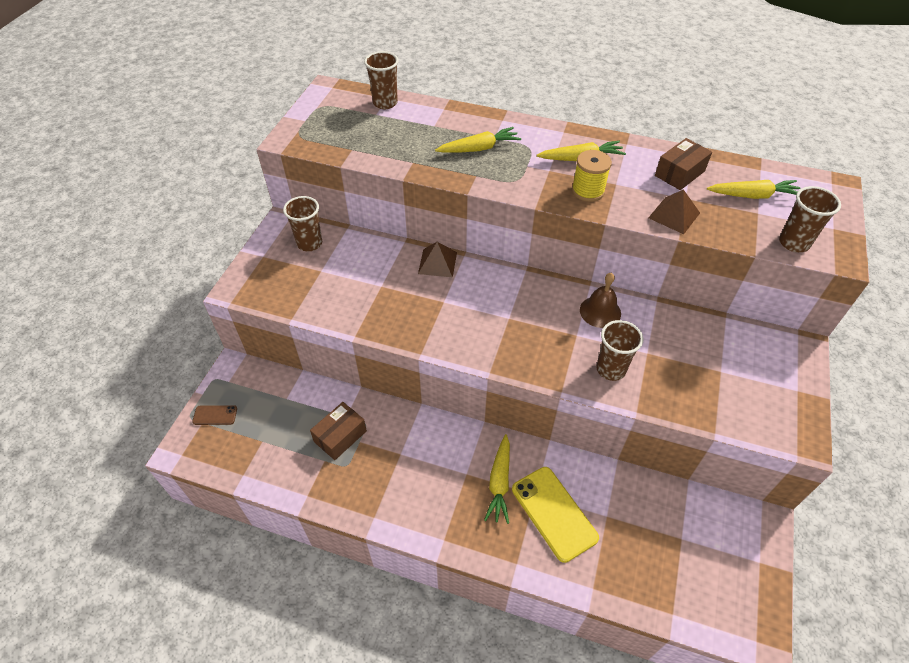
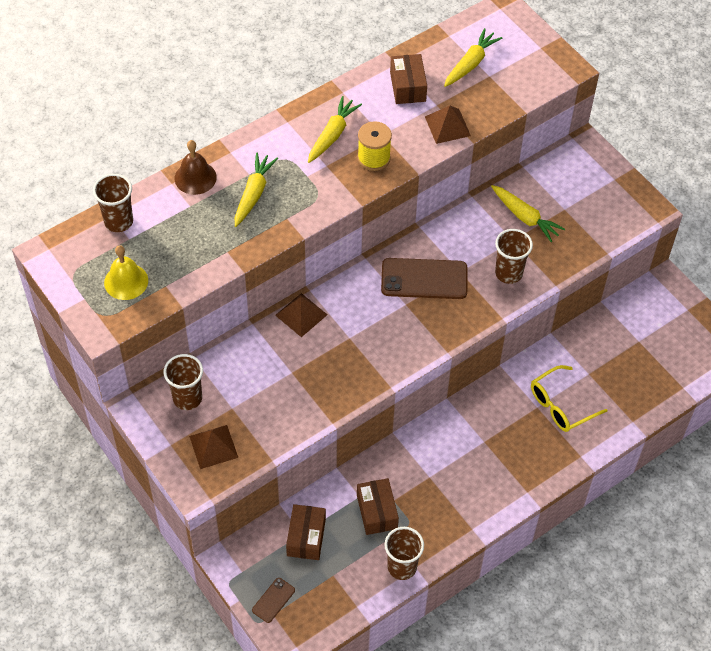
camera: 55 degrees left, 5 degrees up
yellow carrot [484,434,510,524] -> yellow carrot moved to [491,185,565,242]
yellow phone [512,467,599,563] -> yellow glasses [531,365,607,432]
brown bell [580,273,621,328] -> brown bell moved to [175,140,217,195]
brown cup [779,186,841,252] -> brown cup moved to [384,527,424,580]
none -> yellow bell [104,245,148,300]
none -> brown pyramid [189,425,238,469]
none -> brown box [286,504,326,560]
none -> brown phone [381,258,467,299]

